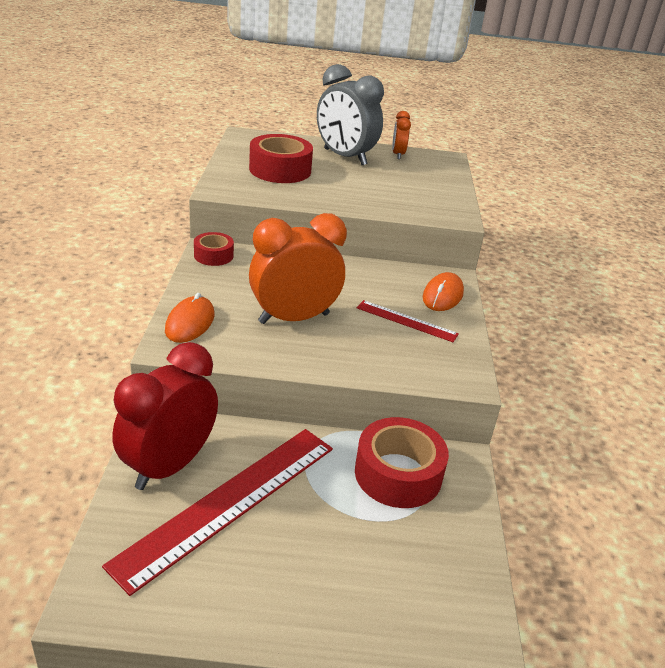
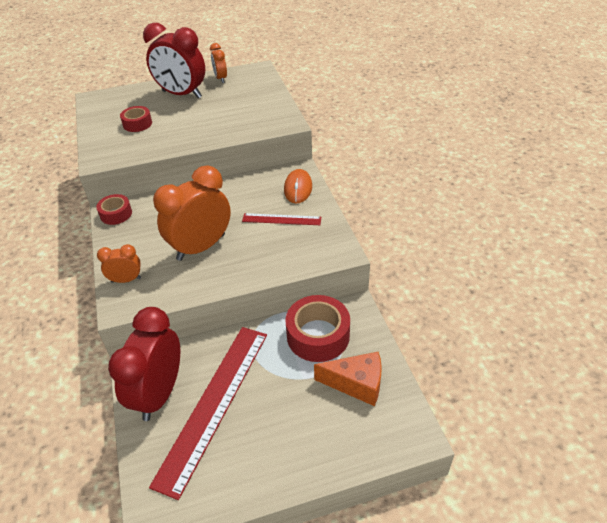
camera: 15 degrees left, 10 degrees up
orange mouse [165,293,215,343] -> orange clock [97,244,141,283]
red tape [249,134,313,183] -> red tape [120,106,152,132], size x0.57
grey clock [317,64,384,165] -> red clock [143,23,205,98]
none -> orange cheese [314,351,382,406]

